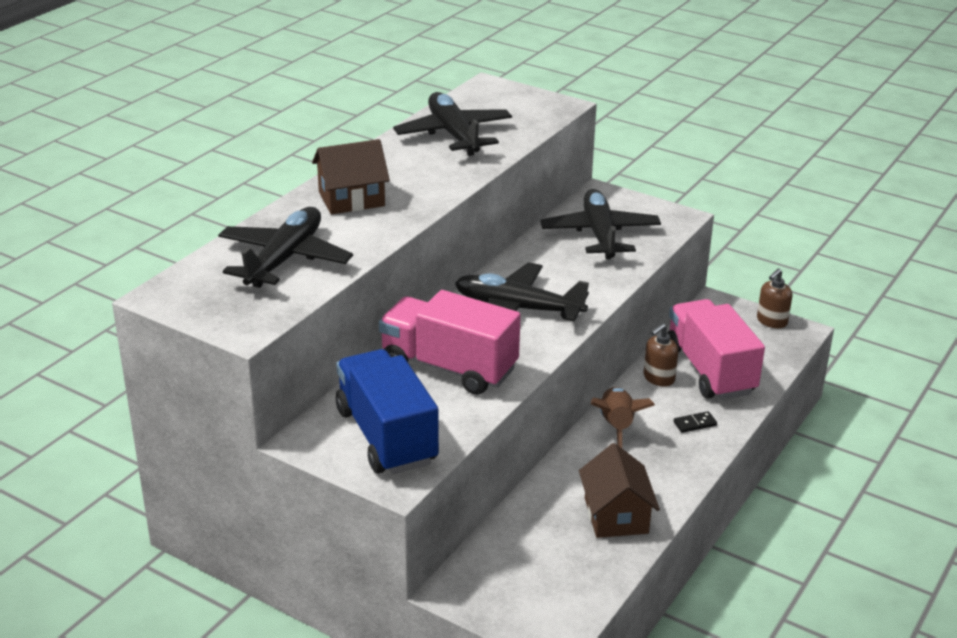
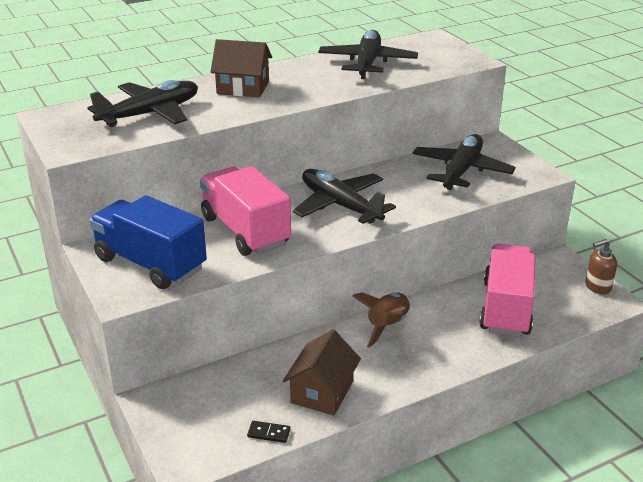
camera: 30 degrees right, 0 degrees up
blue truck [336,349,439,474] -> blue truck turned 60 degrees counterclockwise [89,195,207,289]
brown soap dispenser [644,323,678,386] -> none
black domino [674,411,717,433] -> black domino moved to [247,421,290,443]

